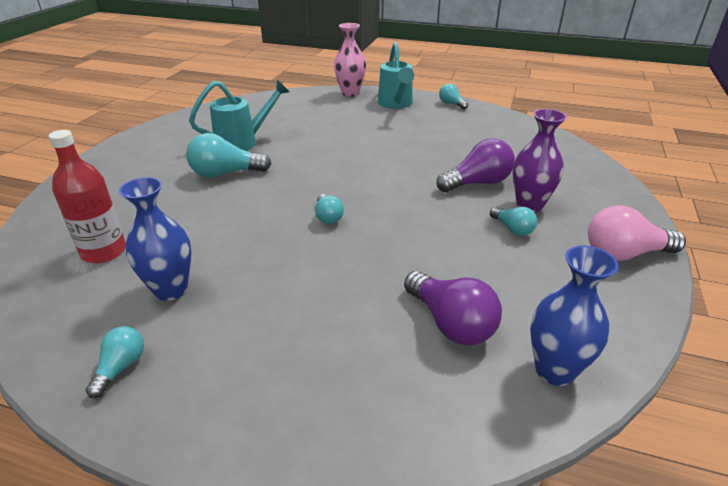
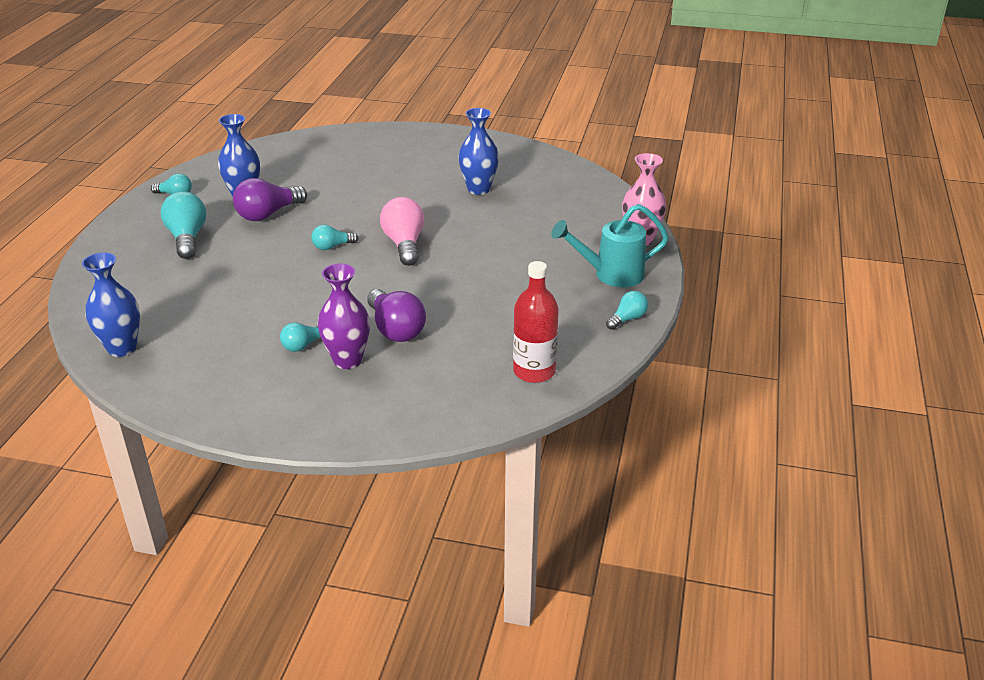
camera: 85 degrees right, 0 degrees up
red bottle [49,130,126,263] -> red bottle moved to [513,261,559,383]
turquoise light bulb [186,133,271,178] -> turquoise light bulb moved to [161,191,206,259]
turquoise watering can [189,80,290,151] -> blue vase [458,108,499,195]
purple light bulb [404,271,502,345] -> purple light bulb moved to [233,178,307,221]
pink light bulb [588,205,686,261] -> pink light bulb moved to [380,197,424,266]

